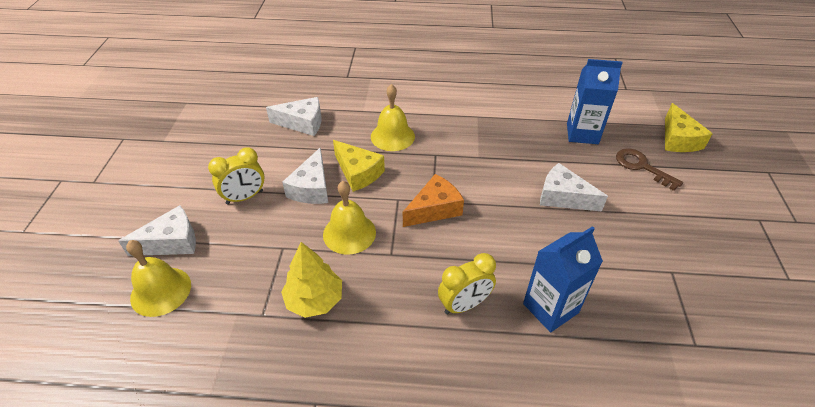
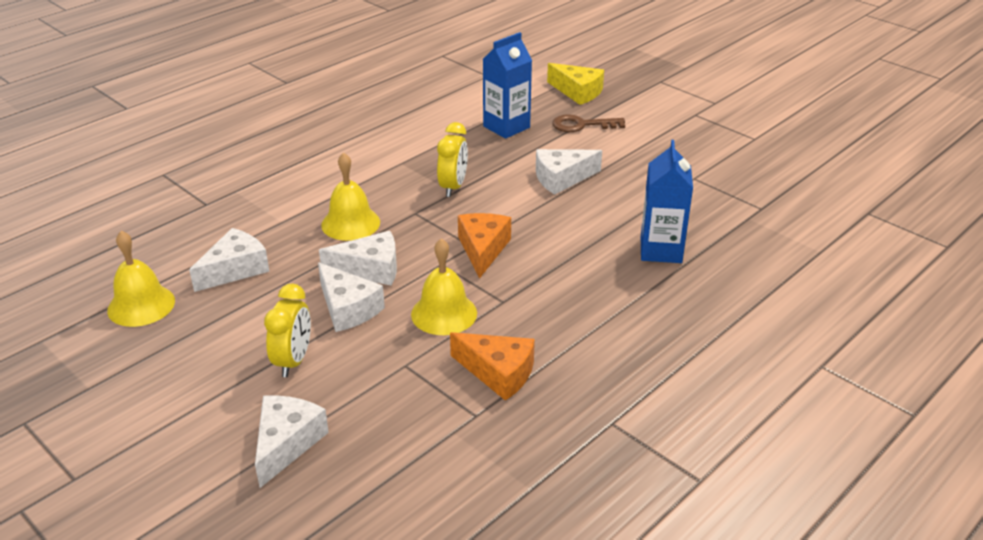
camera: 50 degrees left, 10 degrees down
yellow bell [126,240,191,317] -> yellow bell moved to [107,231,175,327]
yellow tree [281,242,342,318] -> orange cheese [450,332,535,401]
yellow cheese [333,140,385,192] -> white cheese [319,231,397,286]
yellow clock [438,253,496,314] -> yellow clock moved to [437,122,468,197]

